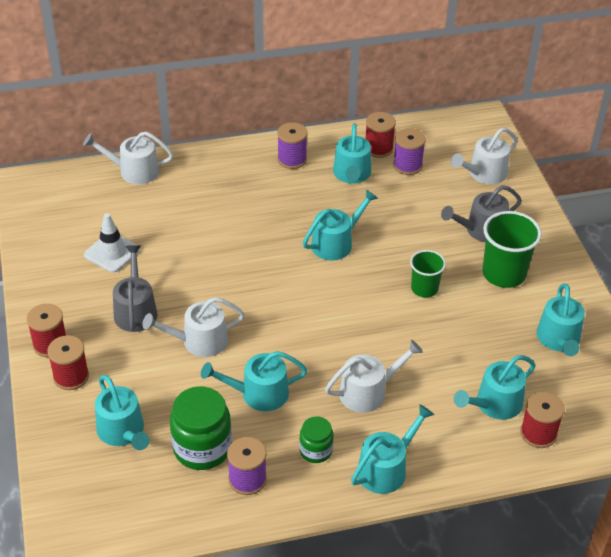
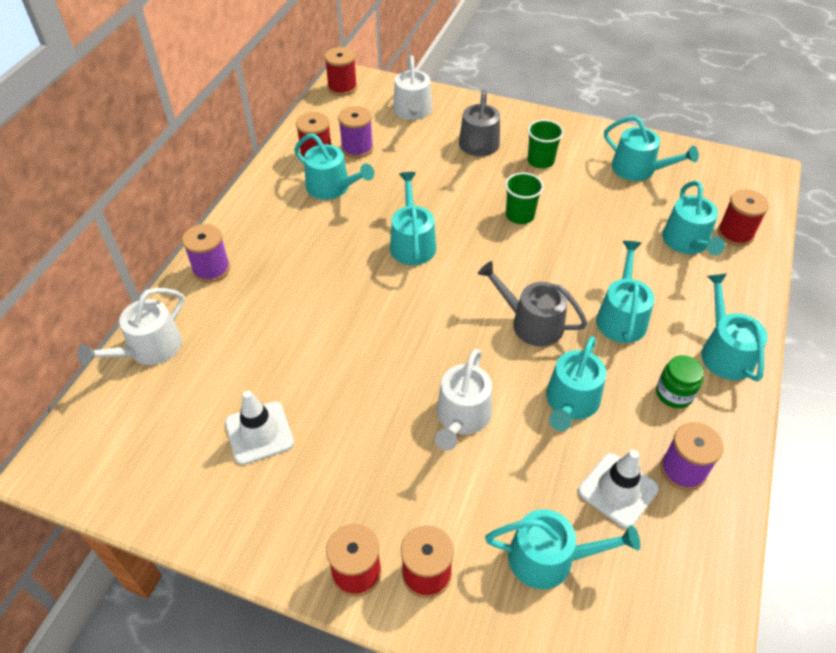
camera: 55 degrees left, 5 degrees up
grey watering can [113,245,157,332] -> grey watering can moved to [478,261,588,346]
green jar [170,386,232,470] -> white traffic cone [578,450,659,528]
purple spool [277,122,308,169] -> purple spool moved to [182,224,230,283]
white watering can [325,340,423,413] -> turquoise watering can [596,241,655,343]
green cup [482,211,542,288] -> green cup [528,119,564,168], size x0.62
none -> red spool [325,47,357,96]

